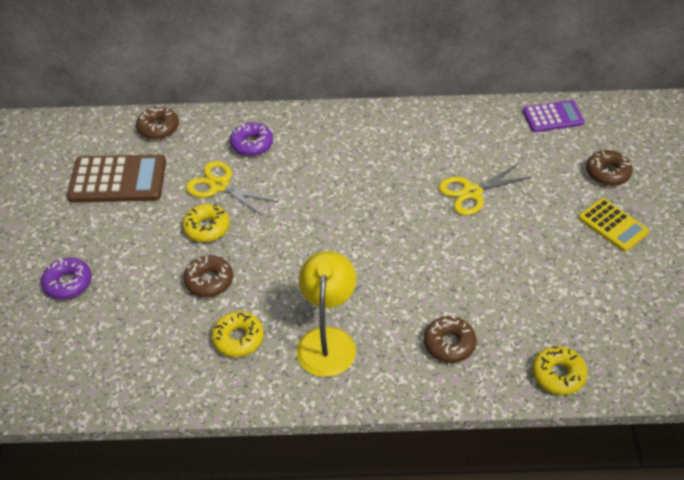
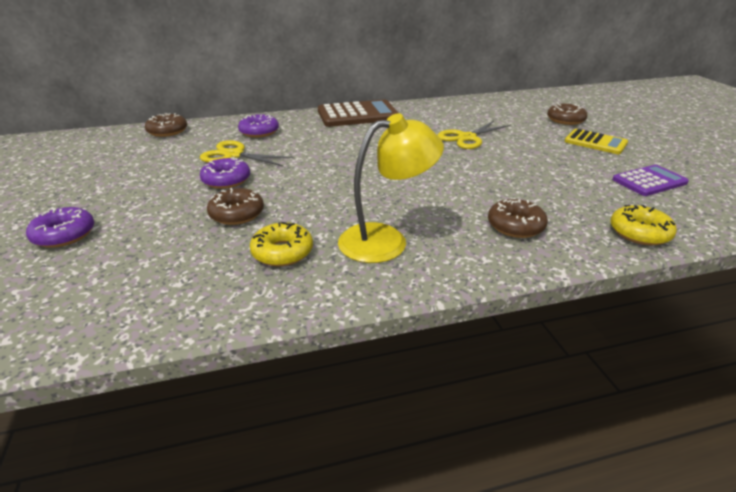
camera: 15 degrees left, 15 degrees down
brown calculator [67,154,166,203] -> brown calculator moved to [318,99,398,127]
yellow donut [182,204,230,242] -> purple donut [200,157,250,189]
yellow lamp [297,251,356,377] -> yellow lamp turned 75 degrees clockwise [338,113,444,263]
purple calculator [523,100,585,132] -> purple calculator moved to [612,165,689,196]

